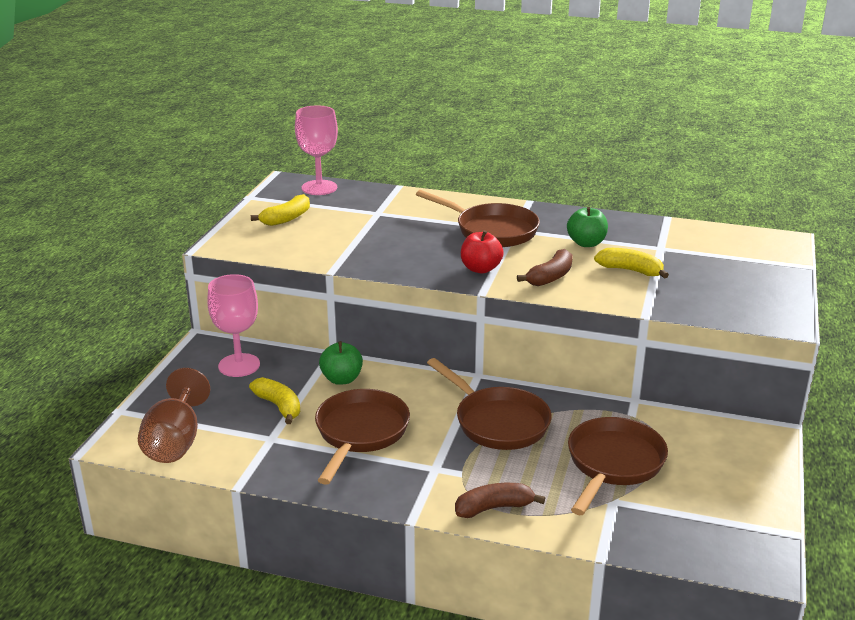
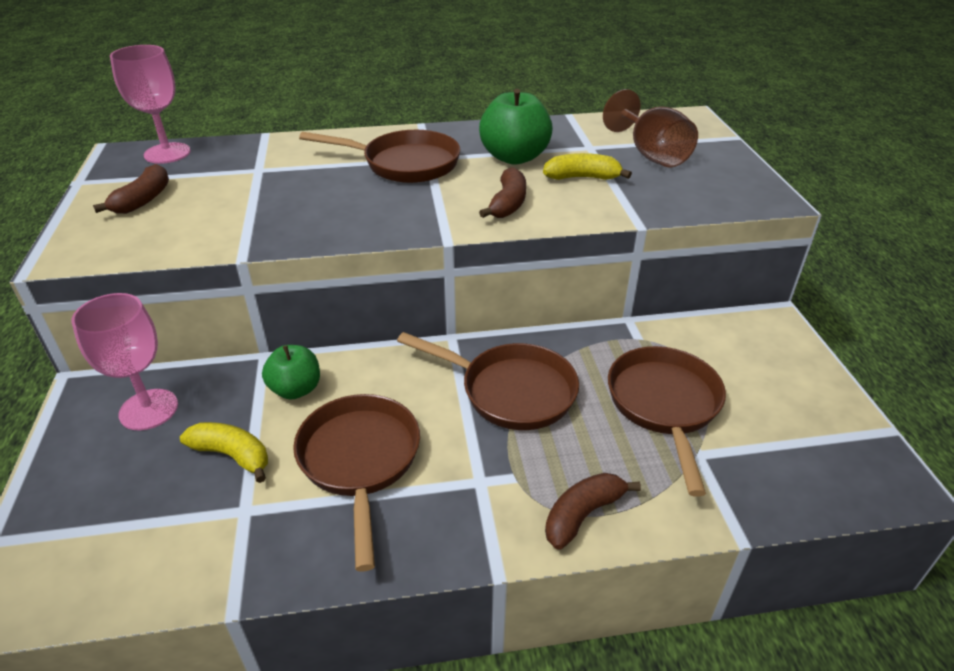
camera: 25 degrees left, 10 degrees up
brown goblet [138,368,210,463] -> brown goblet moved to [603,89,698,168]
yellow banana [251,194,310,226] -> brown banana [93,164,169,214]
red apple [461,231,504,273] -> none
green apple [567,207,608,247] -> green apple [479,89,553,165], size x1.54

